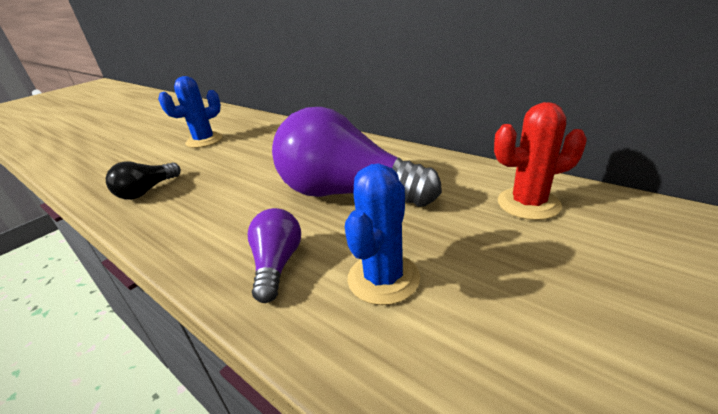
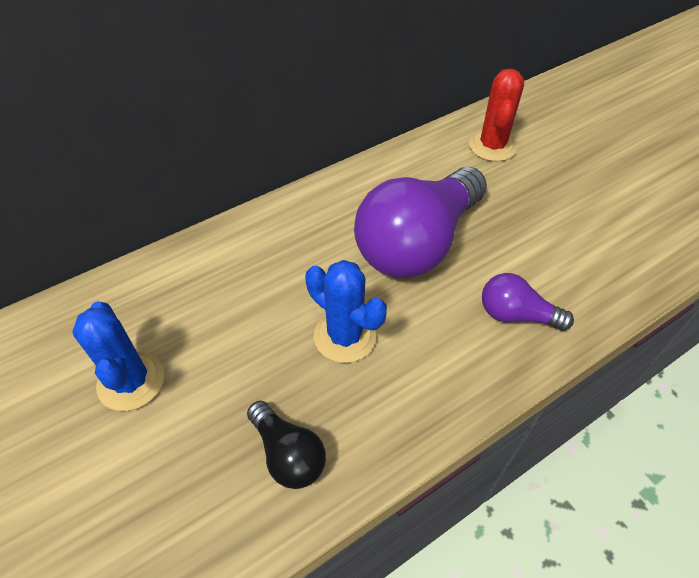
camera: 75 degrees left, 20 degrees up
blue cactus [345,164,420,305] -> blue cactus moved to [305,260,387,363]

